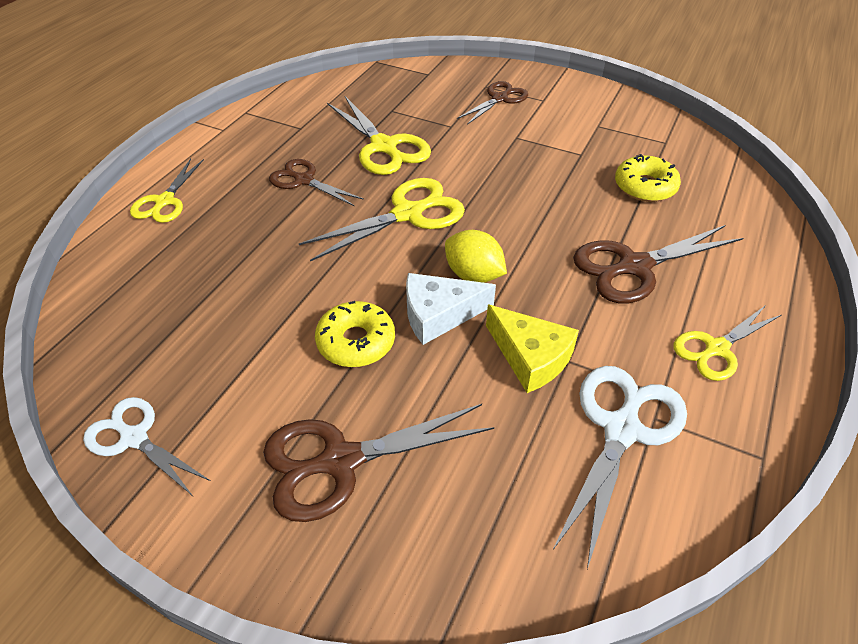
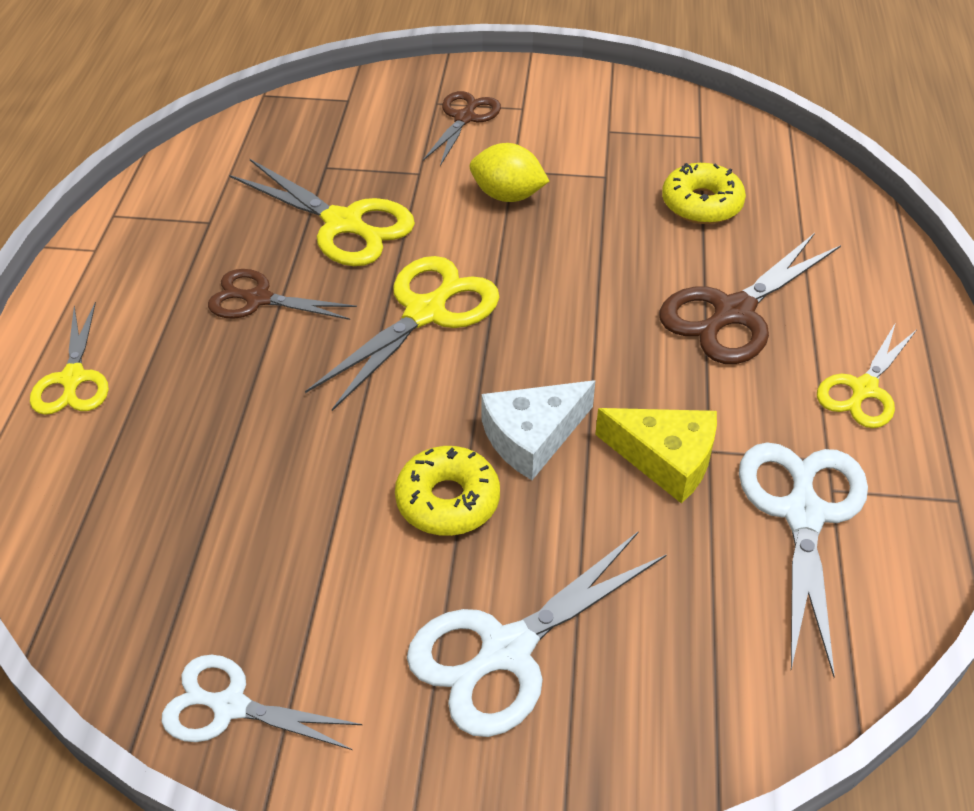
camera: 20 degrees left, 0 degrees up
brown scissors [263,404,494,522] -> white scissors [407,531,667,737]
yellow lemon [445,230,507,283] -> yellow lemon moved to [470,143,549,202]

